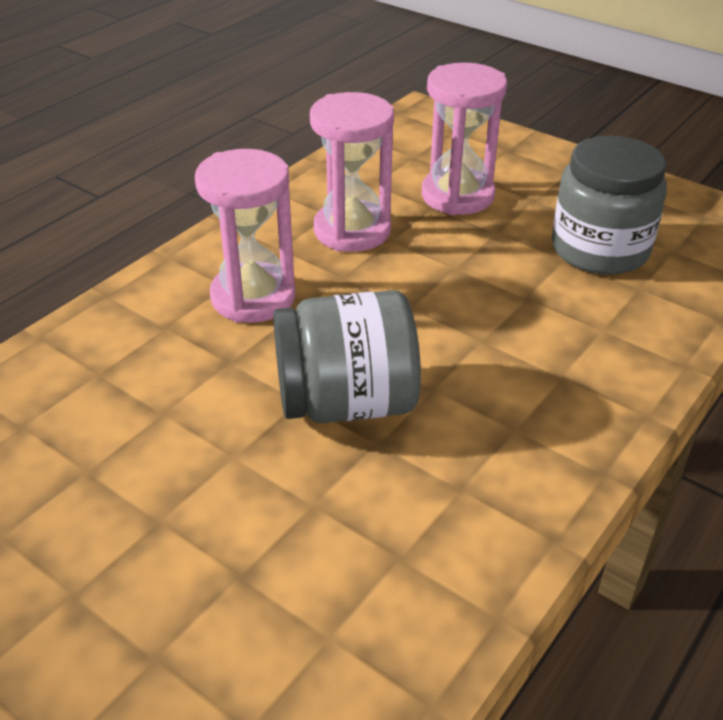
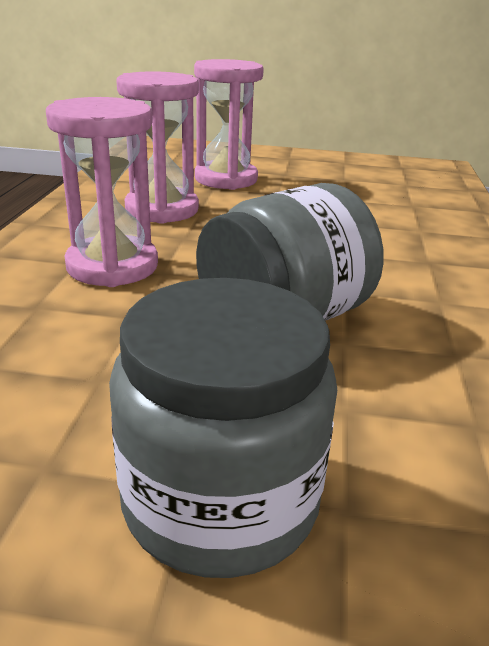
camera: 30 degrees left, 10 degrees down
grey jar [552,136,667,275] -> grey jar moved to [109,278,337,578]

